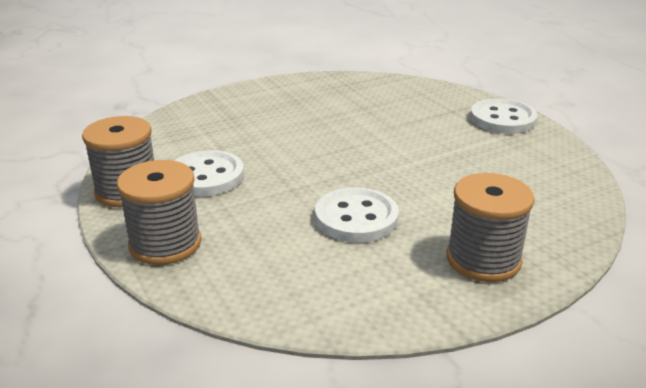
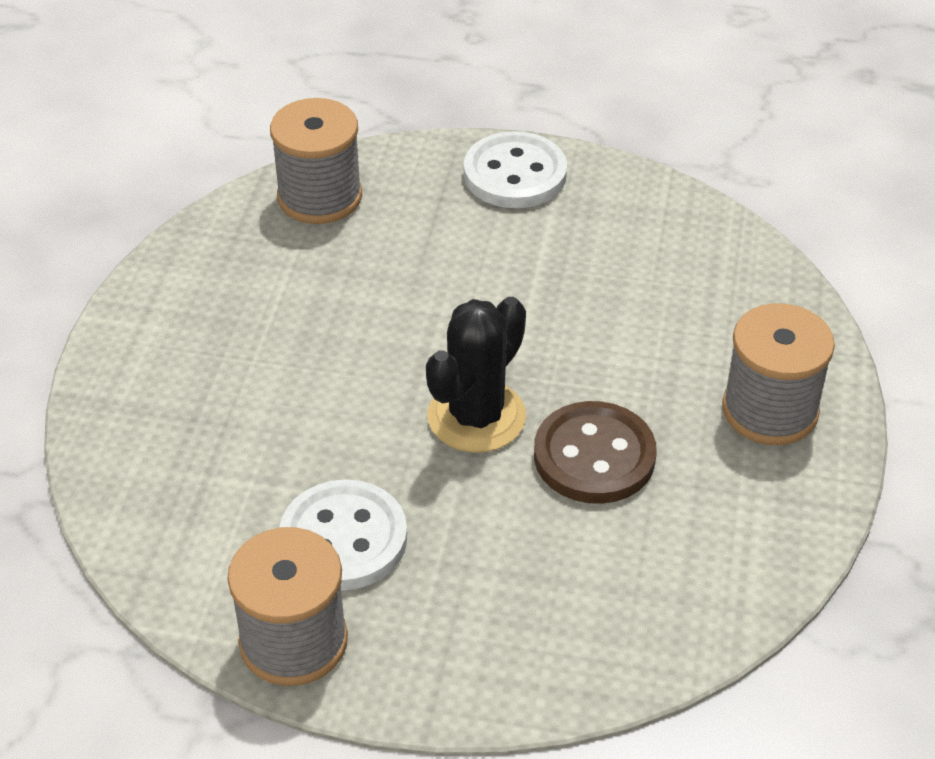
camera: 50 degrees left, 15 degrees up
grey spool [117,160,201,265] -> grey spool moved to [270,98,362,224]
white button [315,187,399,242] -> brown button [534,401,657,504]
none -> black cactus [426,297,526,453]

